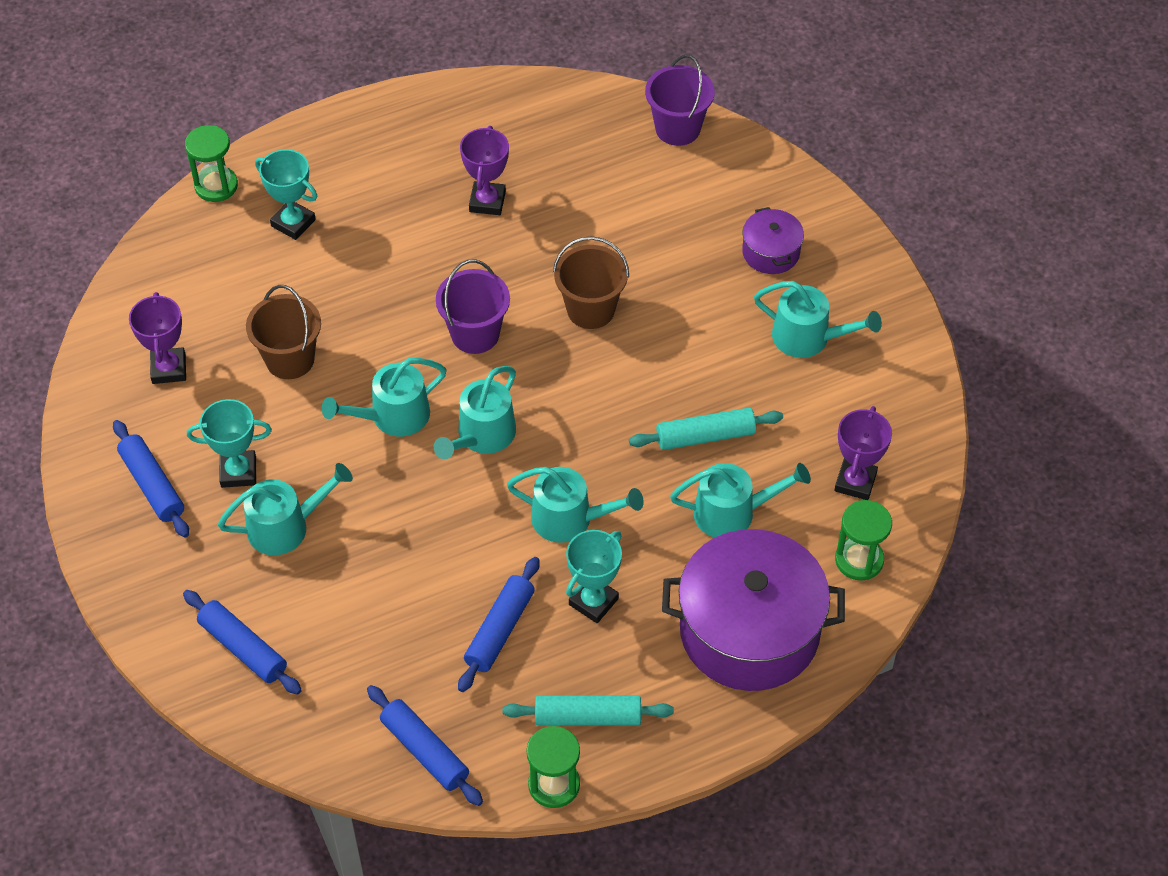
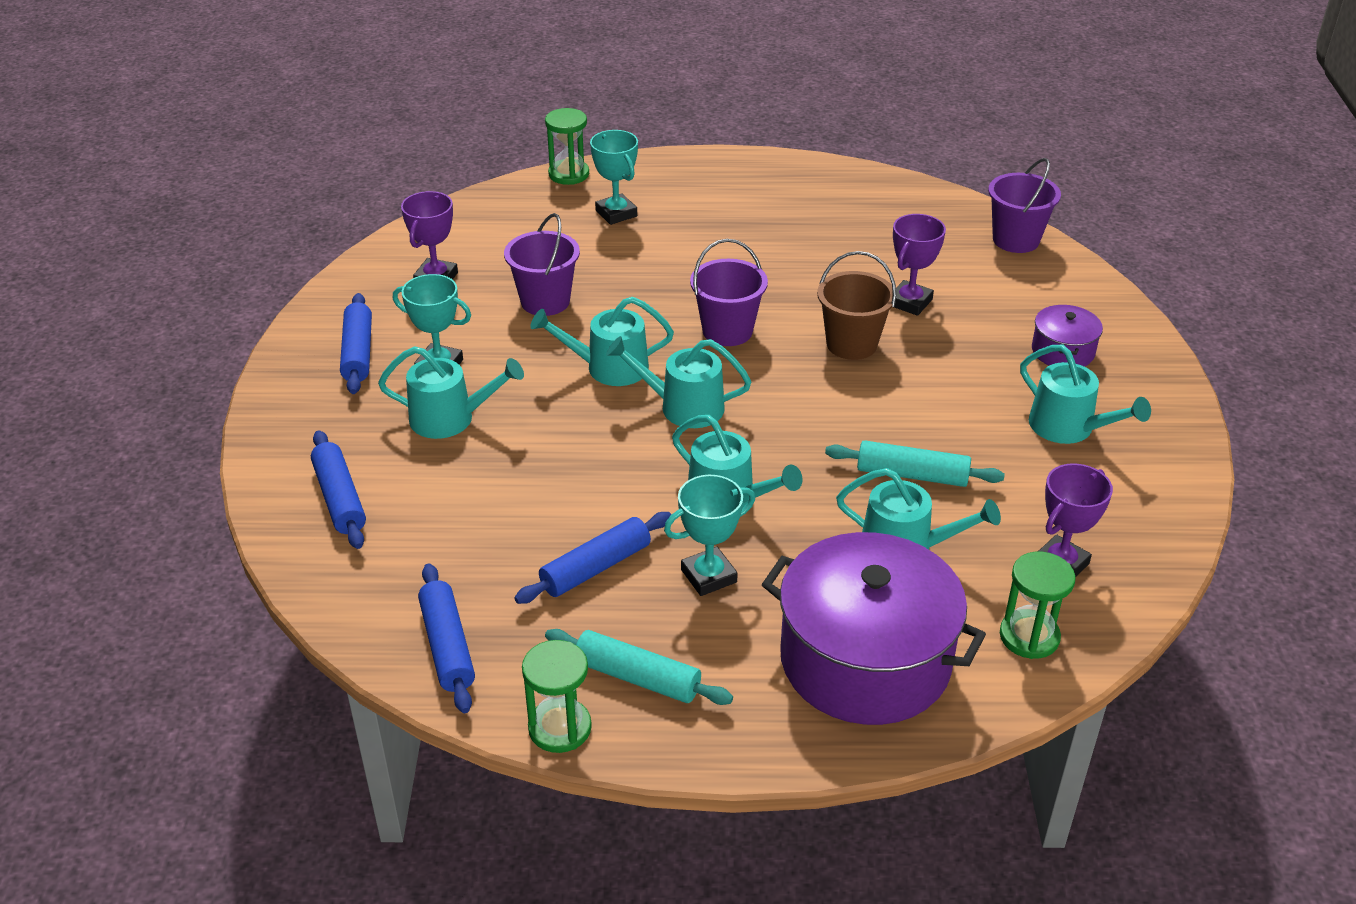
camera: 25 degrees right, 15 degrees down
brown bucket [246,285,321,379] -> purple bucket [504,213,580,316]
turquoise watering can [434,366,516,459] -> turquoise watering can turned 45 degrees clockwise [606,336,752,428]
purple trophy [460,126,509,215] -> purple trophy moved to [893,214,946,316]

